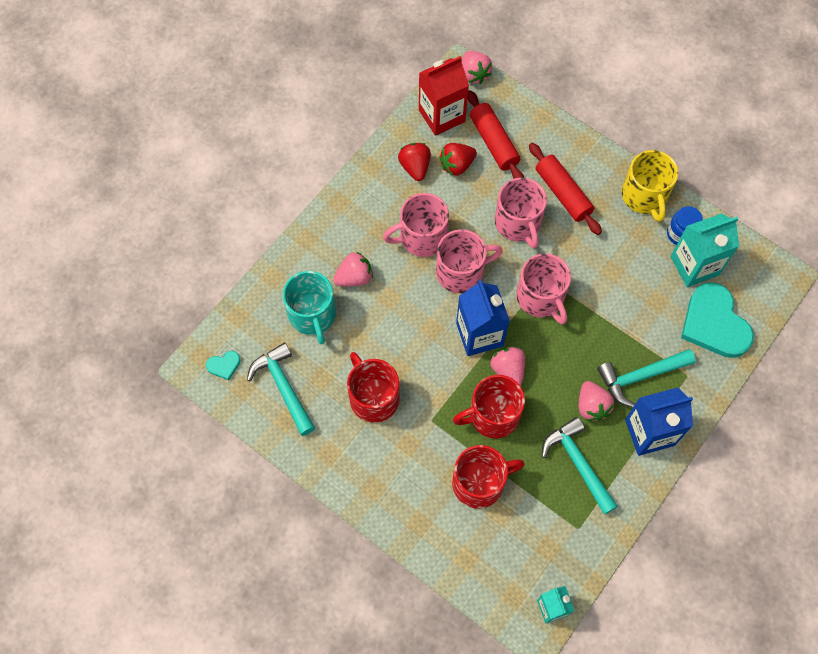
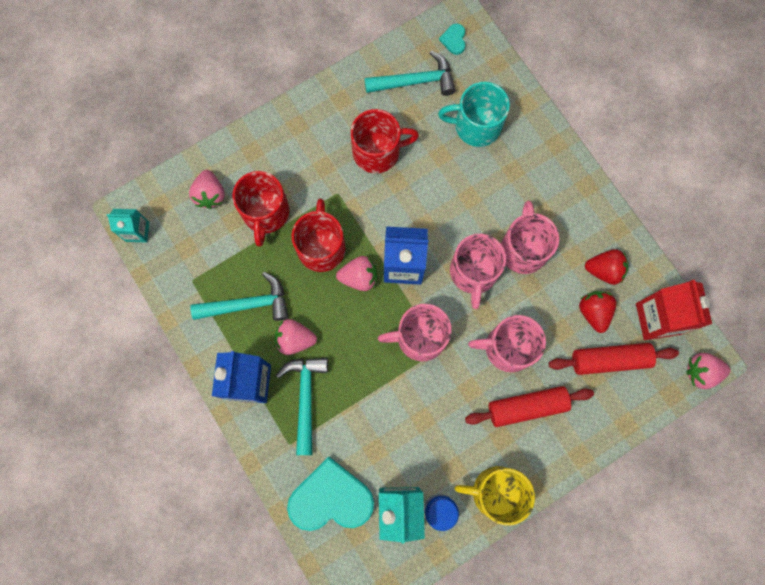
camera: 110 degrees right, 10 degrees up
pink strawberry [333,252,373,286] -> pink strawberry moved to [189,170,225,209]

